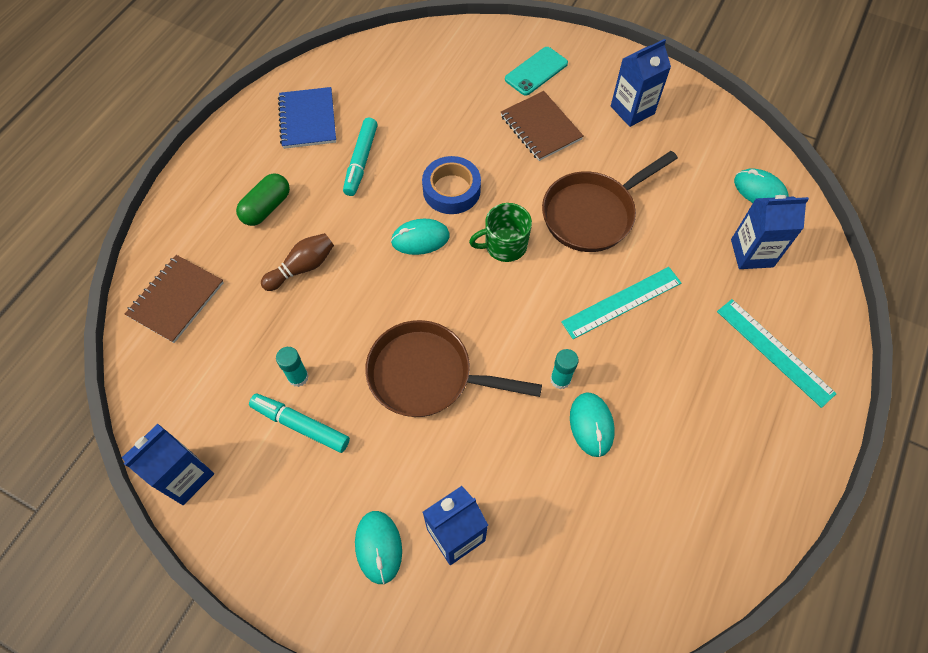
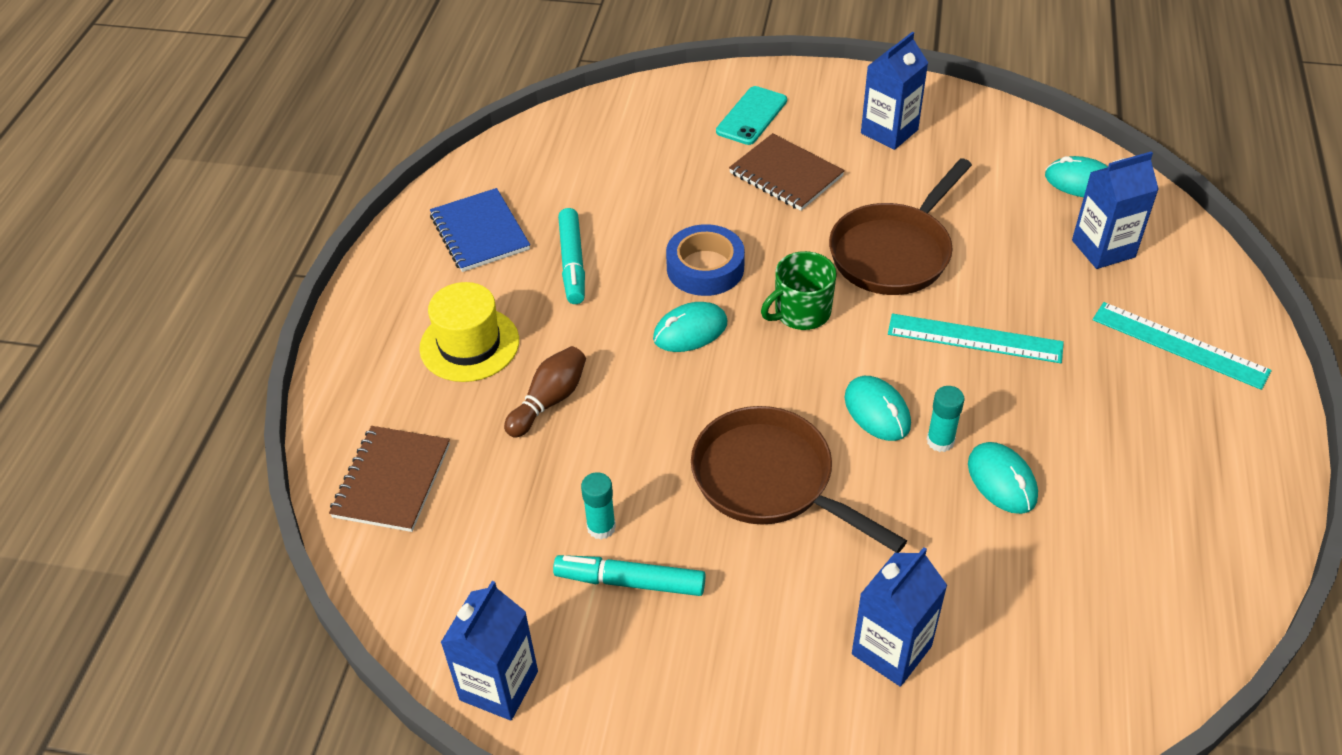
camera: 15 degrees left, 15 degrees down
green capsule [236,173,290,226] -> yellow hat [419,282,519,382]
turquoise mouse [355,511,402,584] -> turquoise mouse moved to [845,376,911,441]
brown pan [365,320,542,417] -> brown pan turned 45 degrees clockwise [691,406,907,553]
turquoise ruler [561,267,681,339] -> turquoise ruler turned 60 degrees clockwise [888,313,1064,363]

